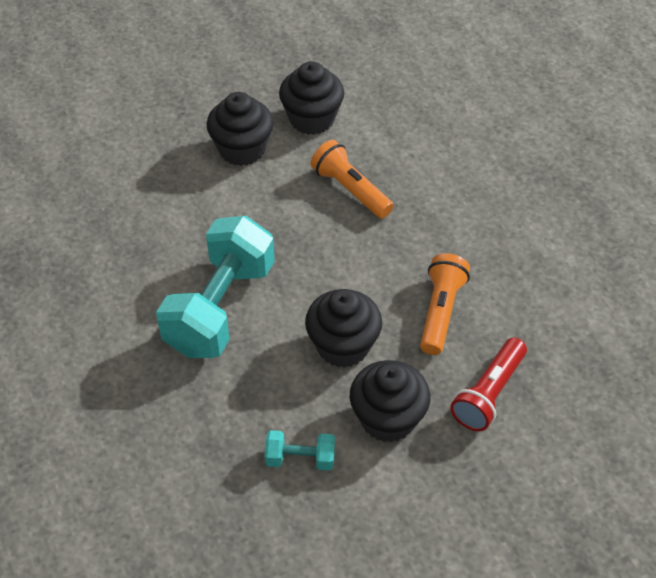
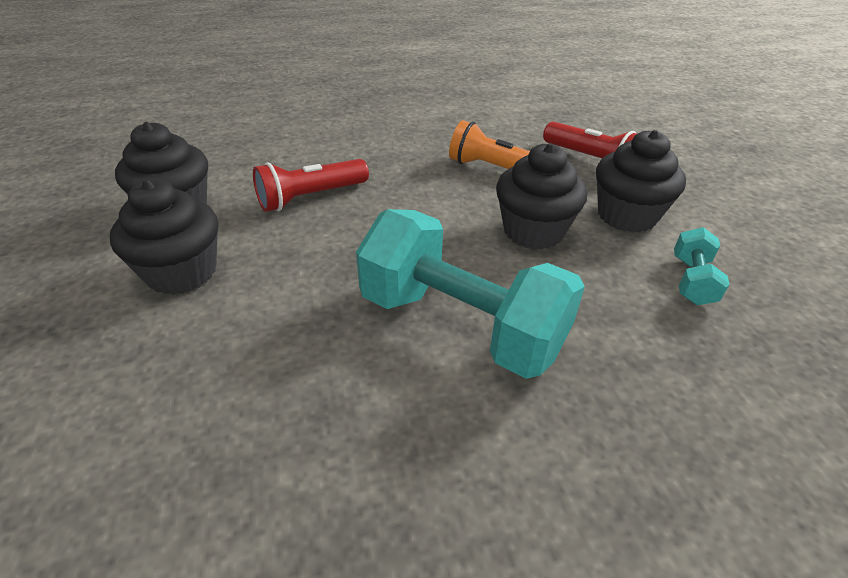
camera: 80 degrees left, 10 degrees down
orange flashlight [311,140,394,218] -> red flashlight [253,159,369,212]

